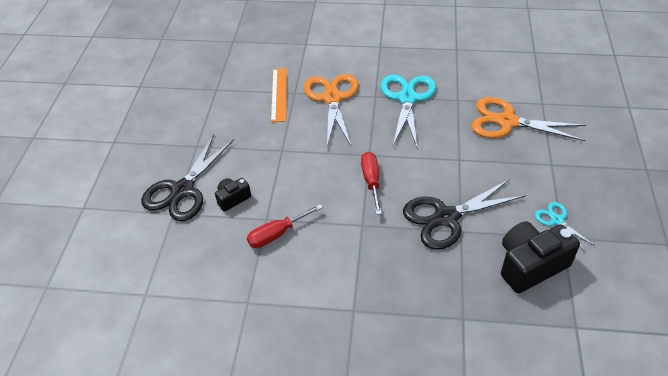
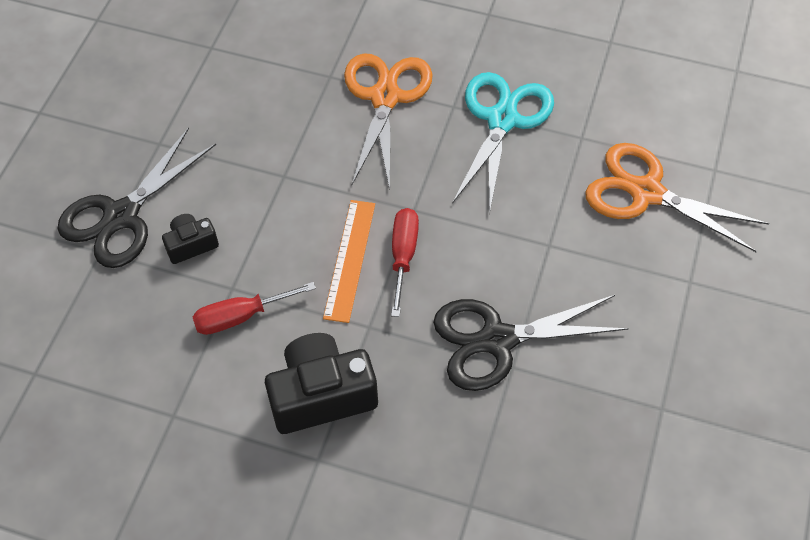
camera: 10 degrees right, 10 degrees up
orange ruler [271,68,287,122] -> orange ruler moved to [323,200,375,323]
black camera [501,221,580,293] -> black camera moved to [265,333,378,434]
turquoise scissors [535,202,595,252] -> none

